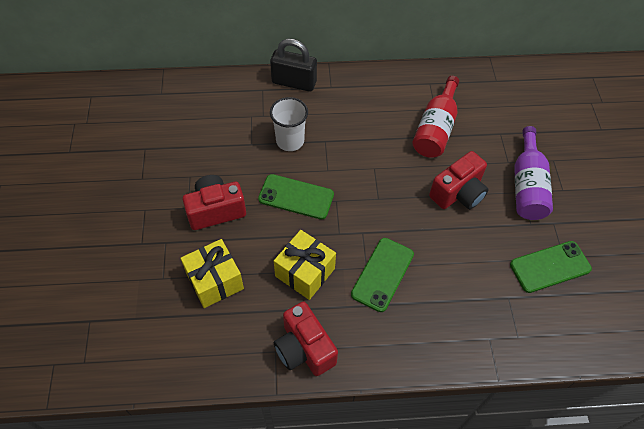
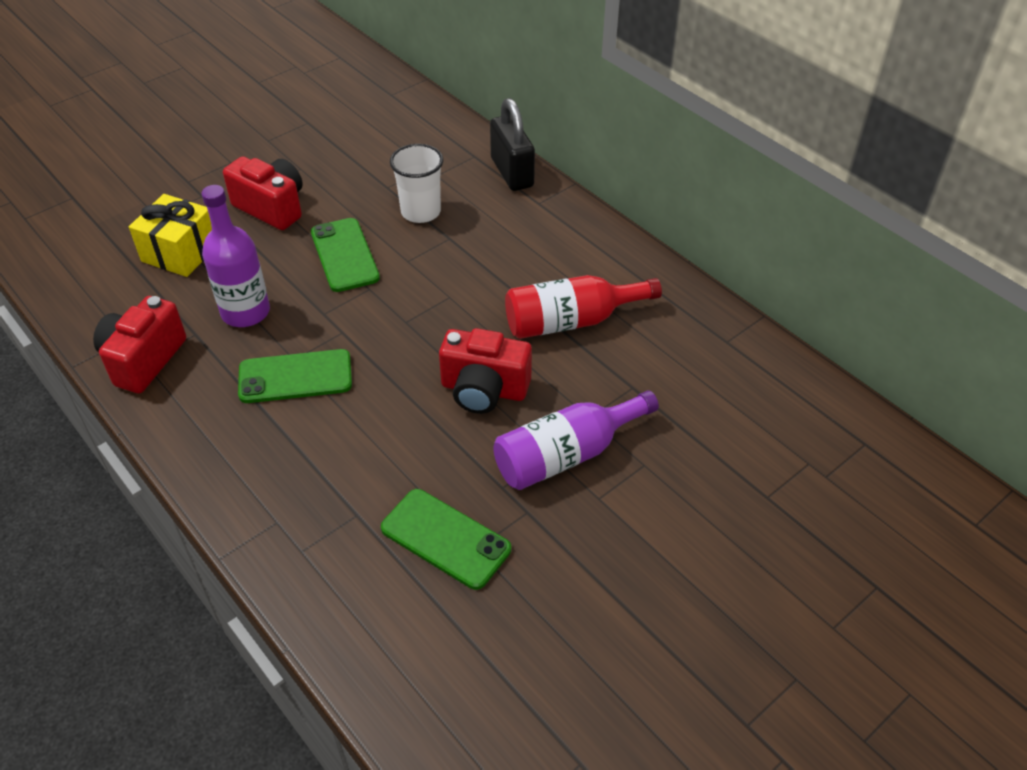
camera: 55 degrees right, 10 degrees down
yellow gift [274,230,336,300] -> purple bottle [201,185,270,327]

